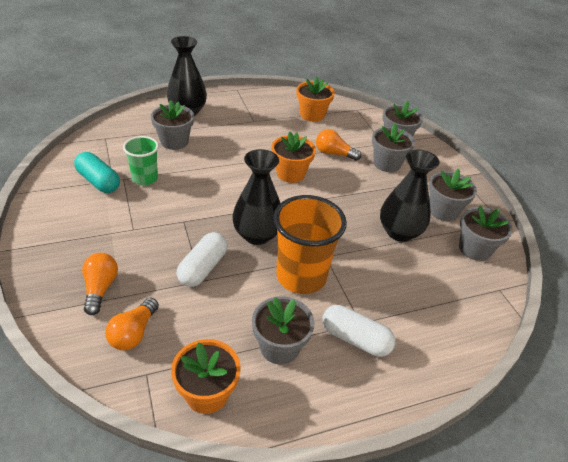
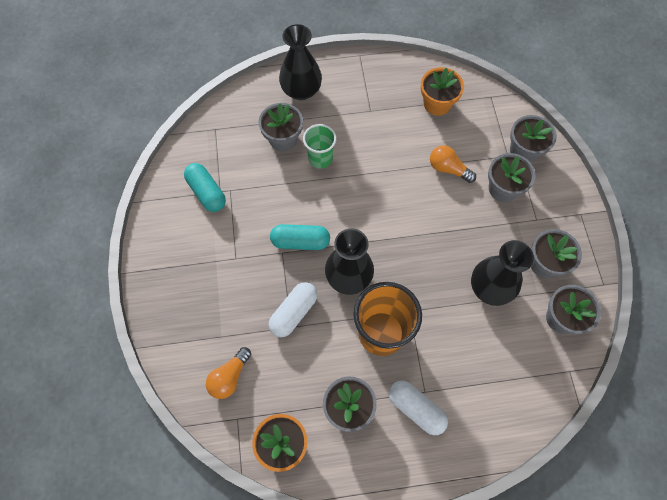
camera: 15 degrees right, 25 degrees up
orange light bulb [82,253,118,315] -> none
green cup [123,136,159,185] -> green cup moved to [303,124,337,169]
orange flower pot [272,132,316,183] -> none
none -> turquoise capsule [270,224,330,250]

